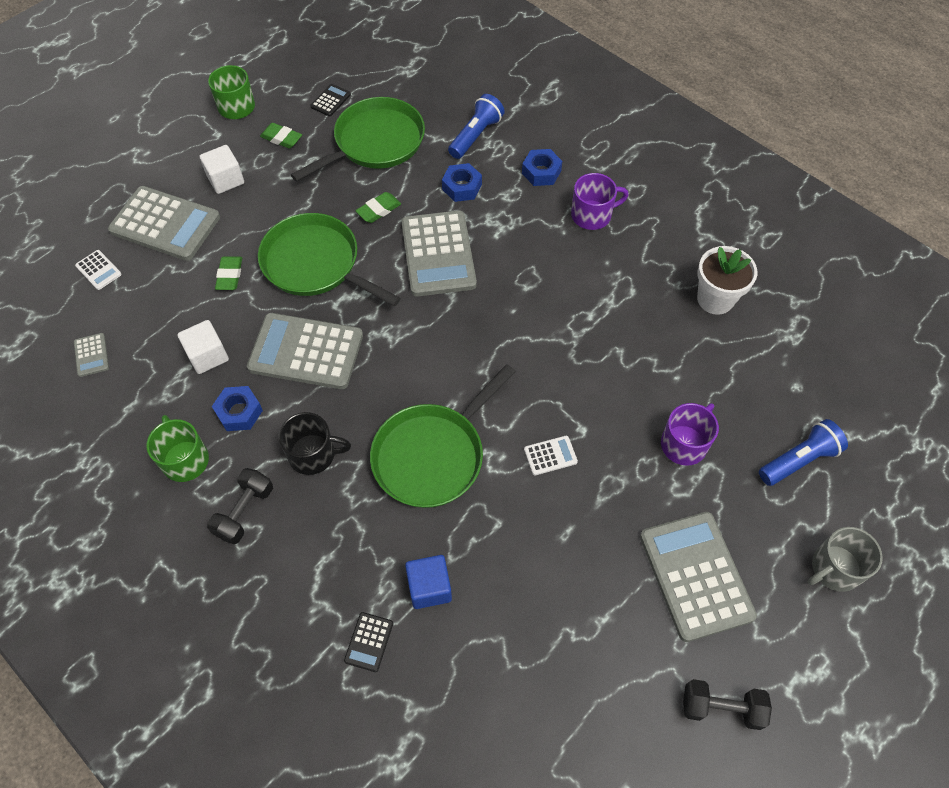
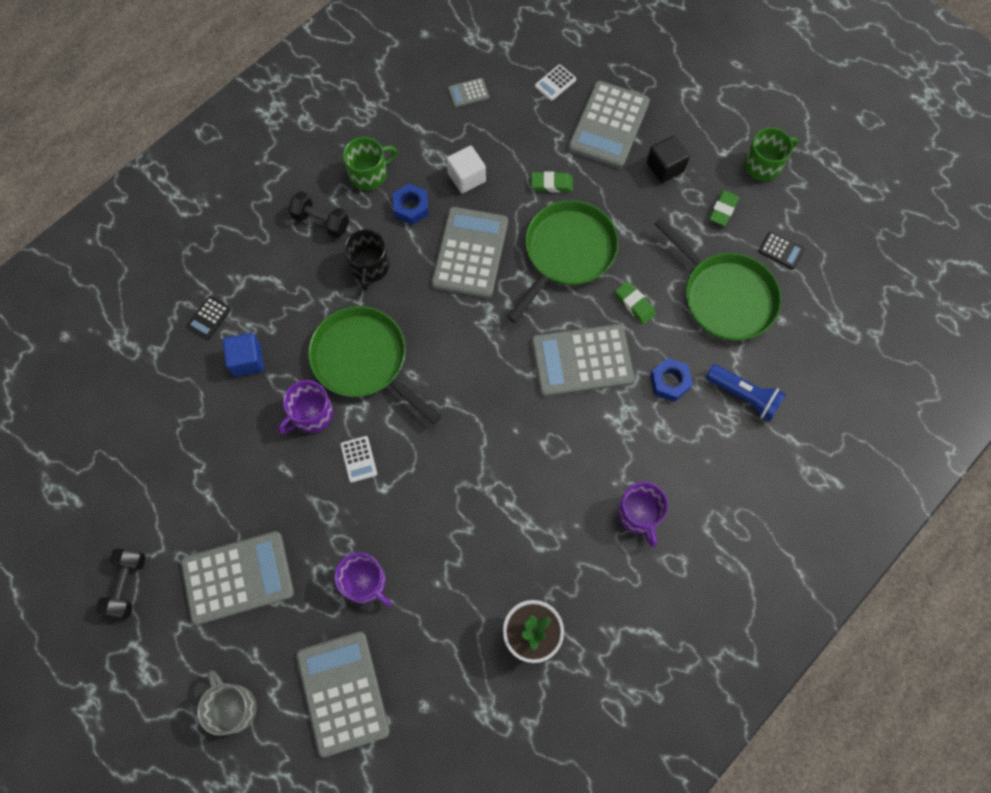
camera: 90 degrees right, 10 degrees up
white cube [200,145,244,194] -> black cube [647,135,690,183]
black calculator [344,612,393,672] -> black calculator turned 75 degrees counterclockwise [186,296,231,340]
blue nut [522,149,562,186] -> none
blue flashlight [759,419,848,486] -> grey calculator [296,632,390,757]
none -> purple mug [278,380,333,434]

